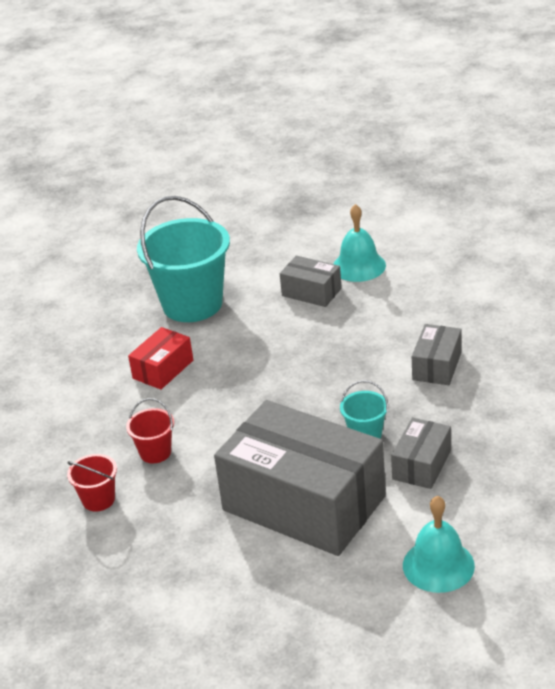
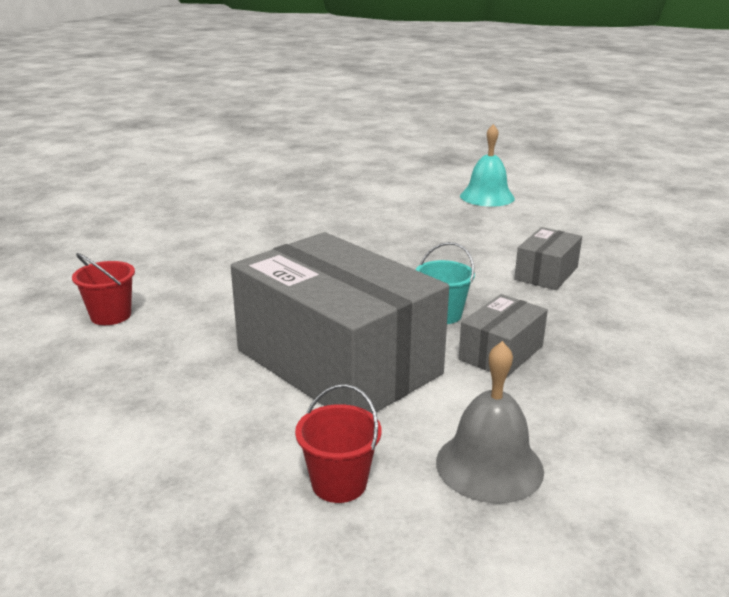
camera: 10 degrees right, 10 degrees down
red bucket [126,398,174,463] -> red bucket moved to [295,384,382,503]
red box [128,327,193,390] -> none
turquoise bucket [137,196,230,322] -> none
grey box [280,255,342,307] -> none
turquoise bell [403,496,475,593] -> grey bell [436,341,544,504]

